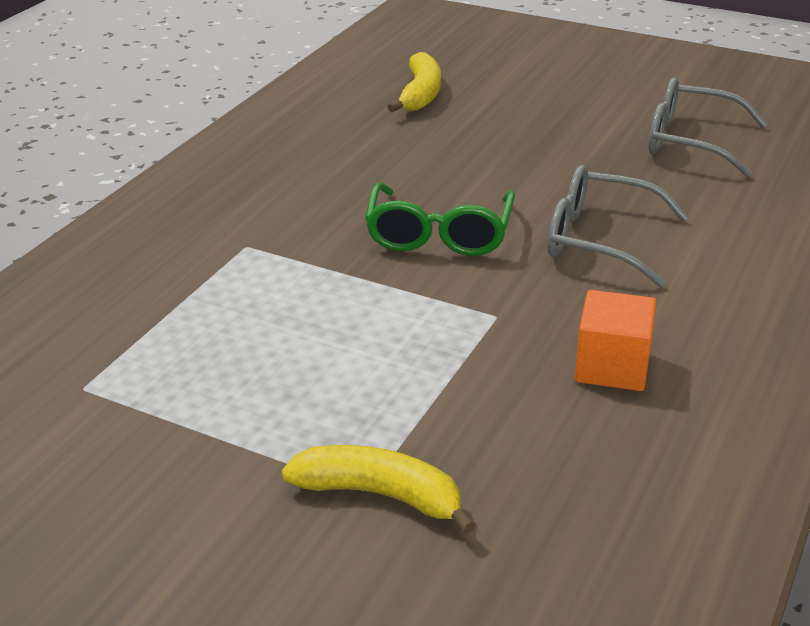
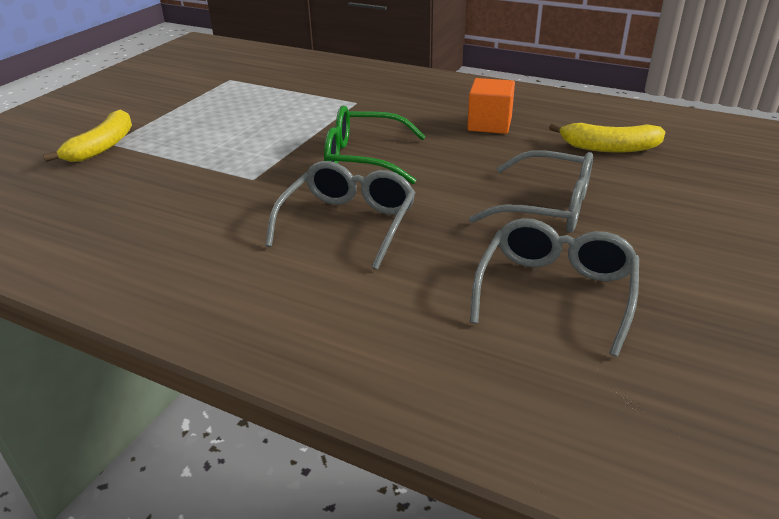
camera: 90 degrees right, 0 degrees up
orange cube [575,290,656,391] -> orange cube moved to [467,78,515,134]
none -> grey glasses [469,150,593,233]

